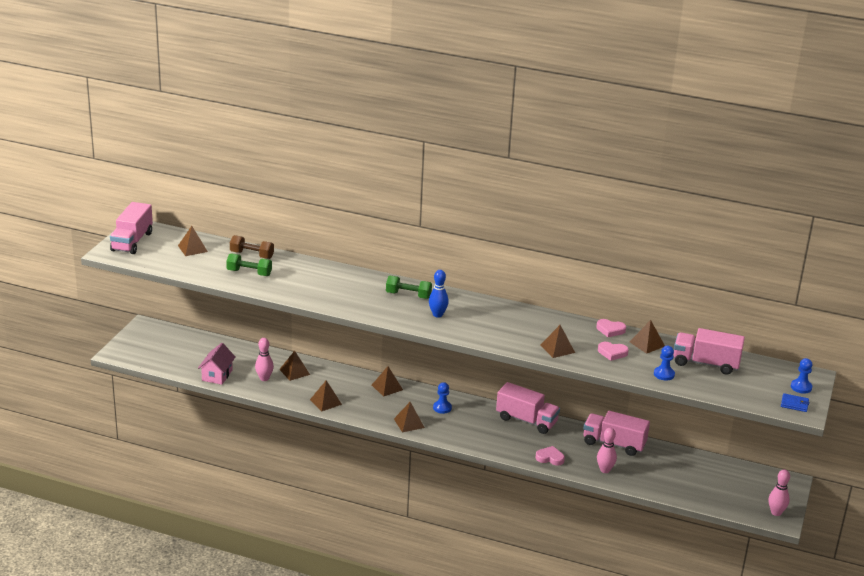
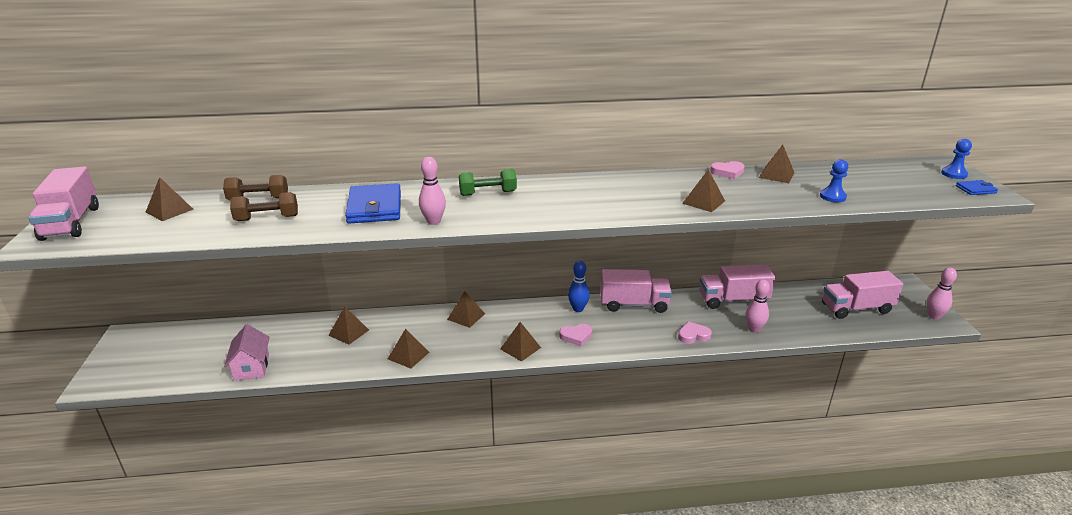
camera: 25 degrees left, 0 degrees up
green dumbbell [226,253,272,276] -> brown dumbbell [230,192,298,221]
pink bowling pin [255,338,274,381] -> pink bowling pin moved to [419,157,446,225]
blue bowling pin [429,270,449,318] -> blue bowling pin moved to [568,261,590,312]
blue pawn [433,382,452,414] -> none
pink heart [598,342,629,361] -> pink heart moved to [559,324,592,346]
pink truck [673,328,745,375] -> pink truck moved to [822,271,903,319]
none -> blue wallet [345,183,401,223]

